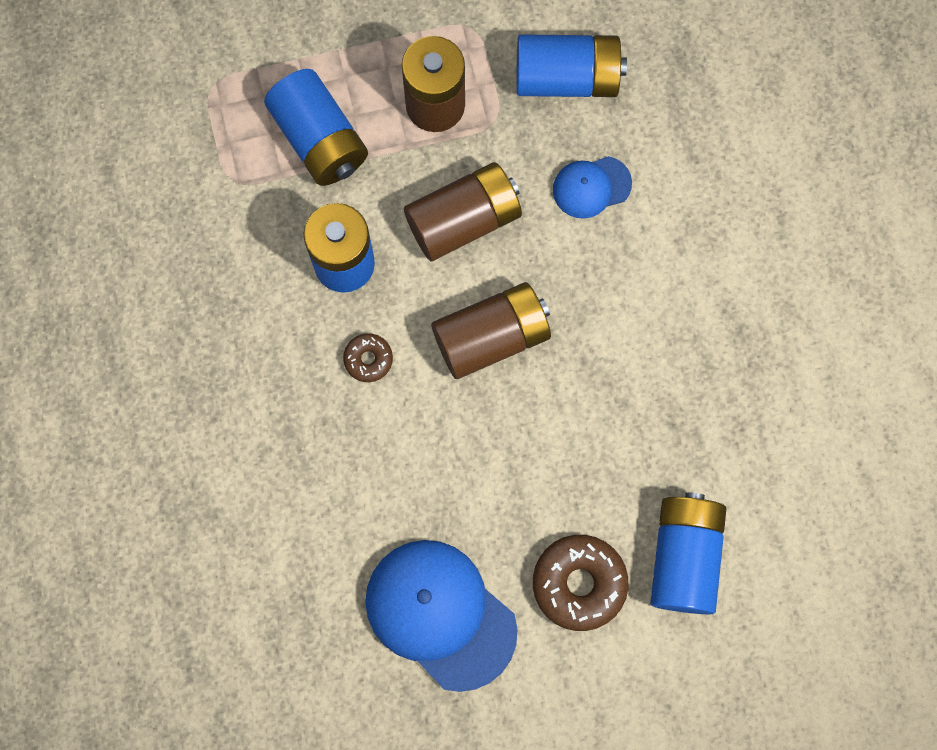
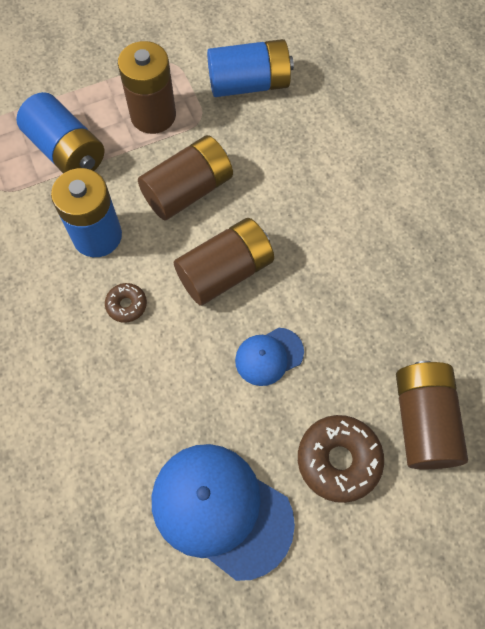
camera: 10 degrees left, 10 degrees down
blue cap [553,156,632,219] -> blue cap moved to [235,328,304,386]
blue battery [650,493,726,614] -> brown battery [396,361,468,469]

